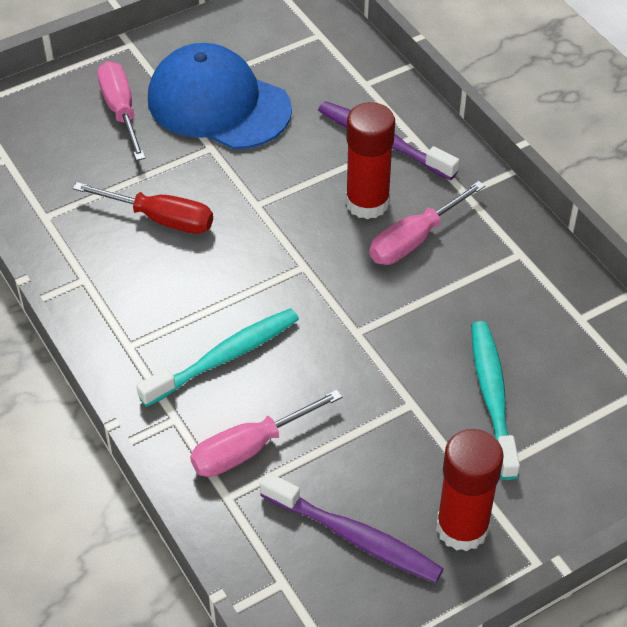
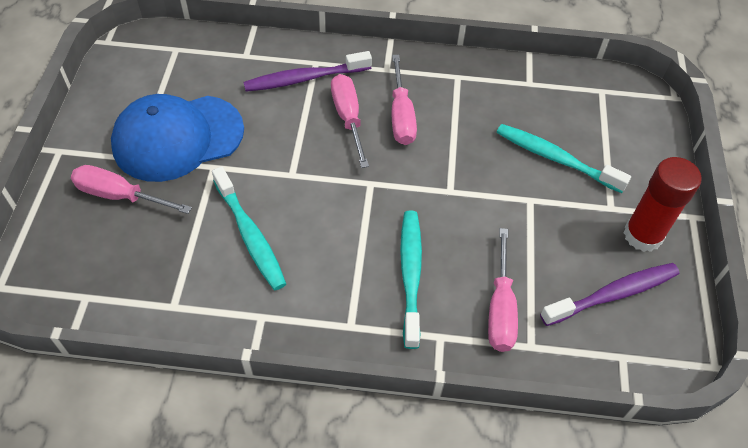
camera: 55 degrees left, 5 degrees up
red screwdriver [73,182,213,234] -> turquoise toothbrush [212,166,286,290]
red glue stick [345,102,395,219] -> pink screwdriver [331,74,369,168]

